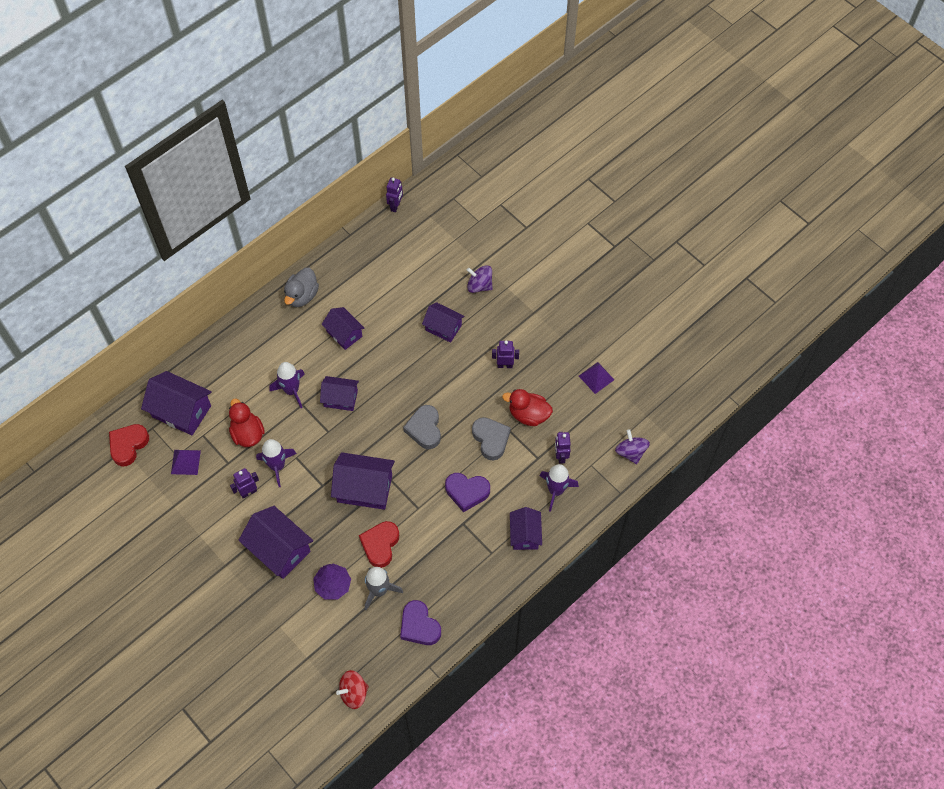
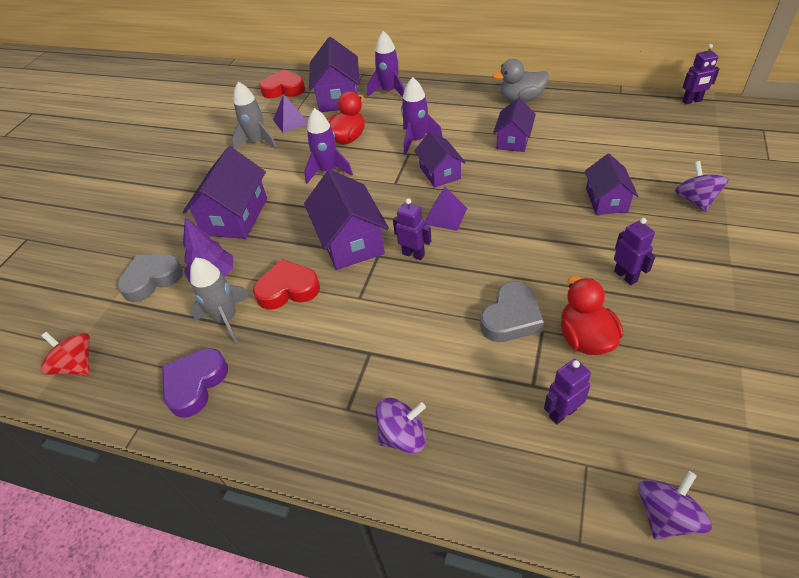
camera: 65 degrees right, 15 degrees down
purple robot [230,468,259,498] -> purple robot moved to [393,198,431,260]
grey heart [403,405,441,449] -> grey heart moved to [117,254,183,302]
purple heart [445,473,490,512] -> none
purple house [510,507,542,550] -> purple spinning top [376,398,426,453]
purple rocket [540,464,579,512] -> purple rocket moved to [367,31,405,97]
purple pyramid [579,362,614,394] -> purple pyramid moved to [425,187,467,231]
none -> grey rocket [232,82,277,150]

